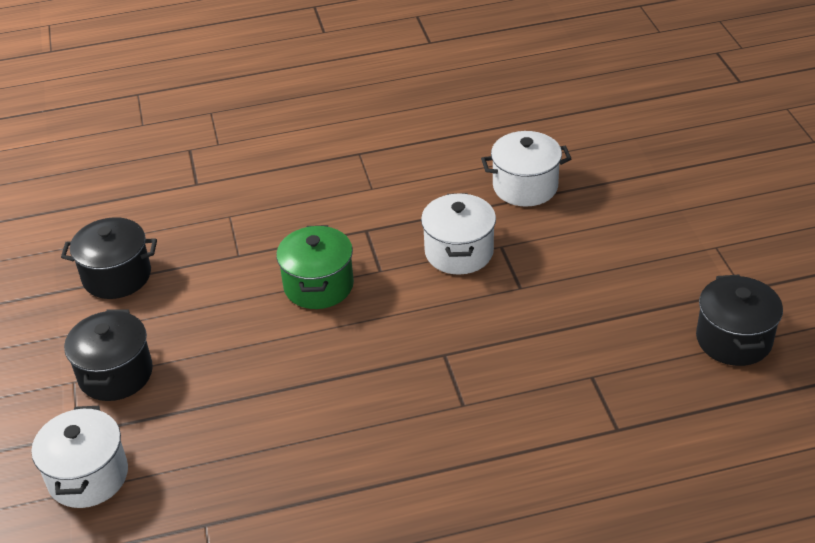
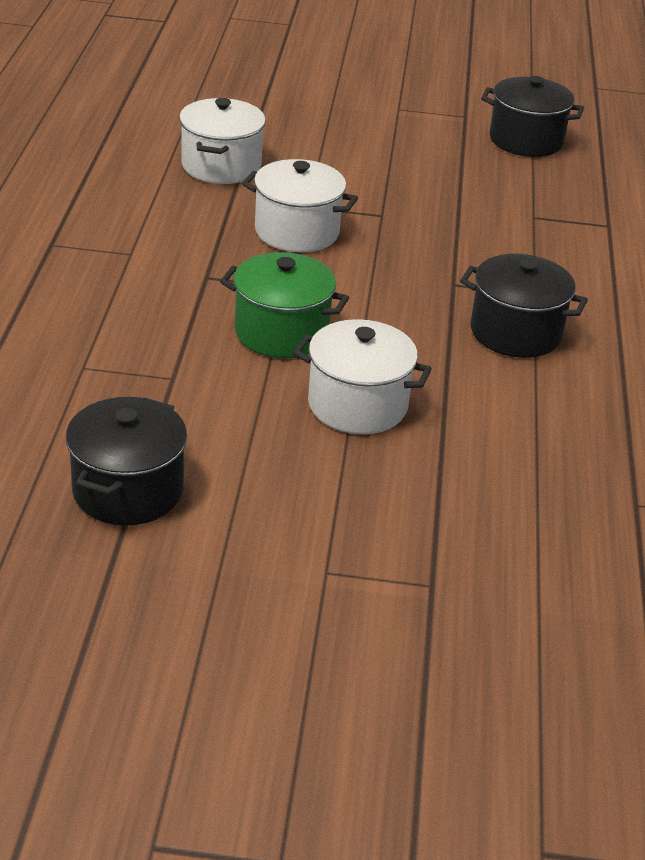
camera: 75 degrees left, 5 degrees down
white pot [31,406,128,508] -> white pot moved to [293,319,432,434]
black pot [64,309,153,401] -> black pot moved to [460,254,588,358]

